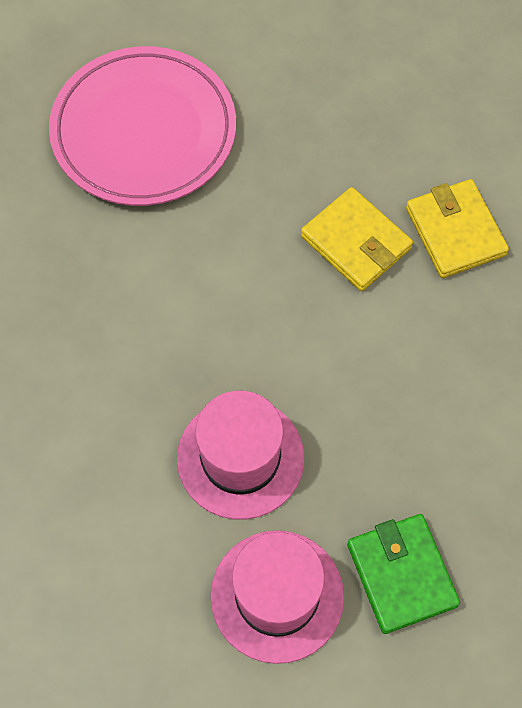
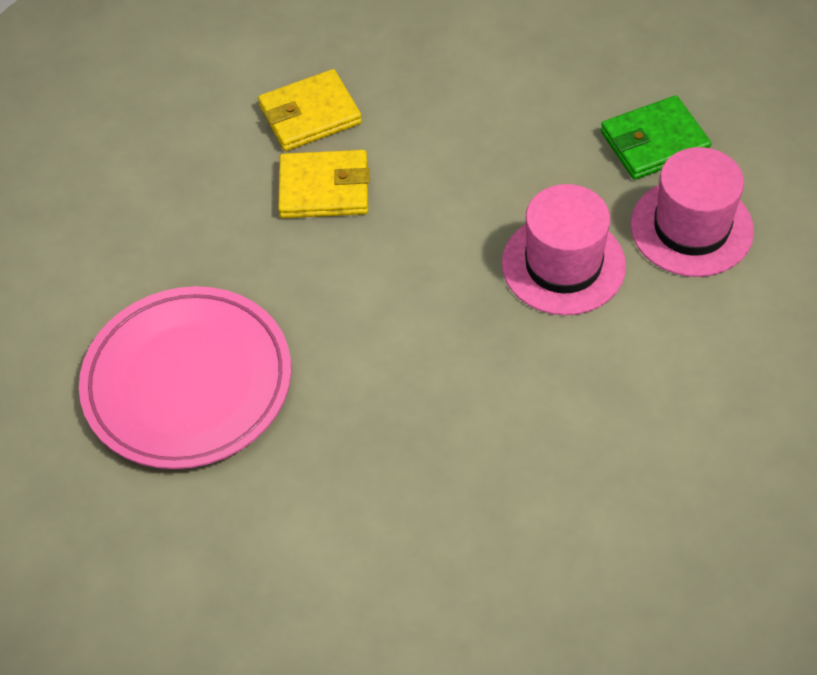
camera: 90 degrees left, 10 degrees down
yellow wallet [301,187,413,291] -> yellow wallet turned 45 degrees clockwise [278,150,370,218]

